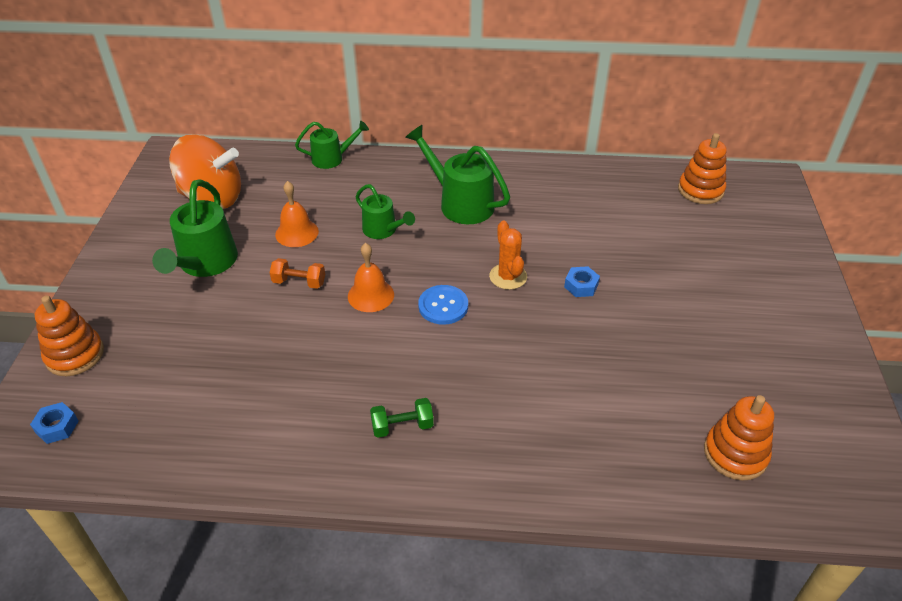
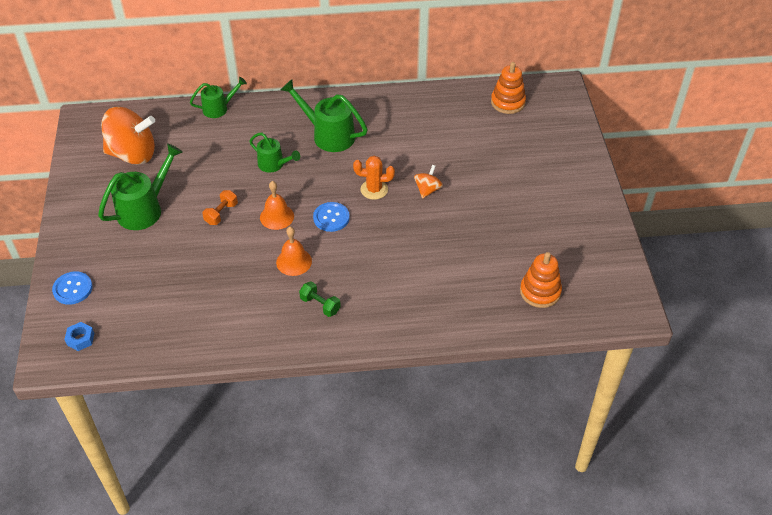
camera: 10 degrees left, 5 degrees up
orange stacking toy [35,296,104,376] -> blue button [52,271,93,305]
green watering can [152,179,238,277] -> green watering can turned 135 degrees counterclockwise [98,143,183,230]
orange dumbbell [270,258,325,289] -> orange dumbbell turned 60 degrees counterclockwise [202,190,238,225]
orange bell [275,181,319,247] -> orange bell moved to [276,227,312,276]
green dumbbell [370,398,434,438] -> green dumbbell turned 60 degrees clockwise [299,281,341,317]
orange cactus [489,220,527,290] -> orange cactus turned 60 degrees counterclockwise [353,156,395,200]
blue nut [564,266,600,297] -> orange spinning top [414,165,443,199]

